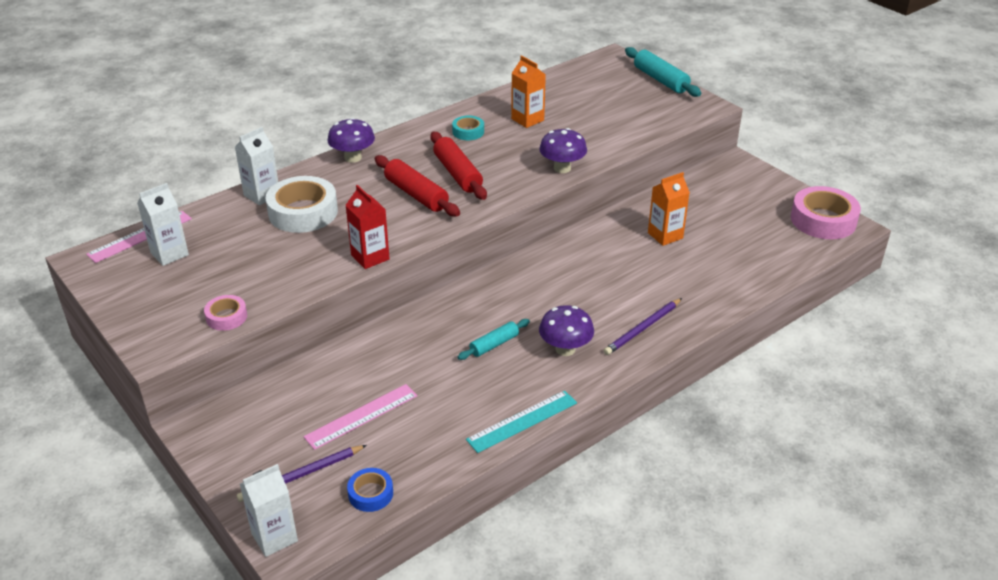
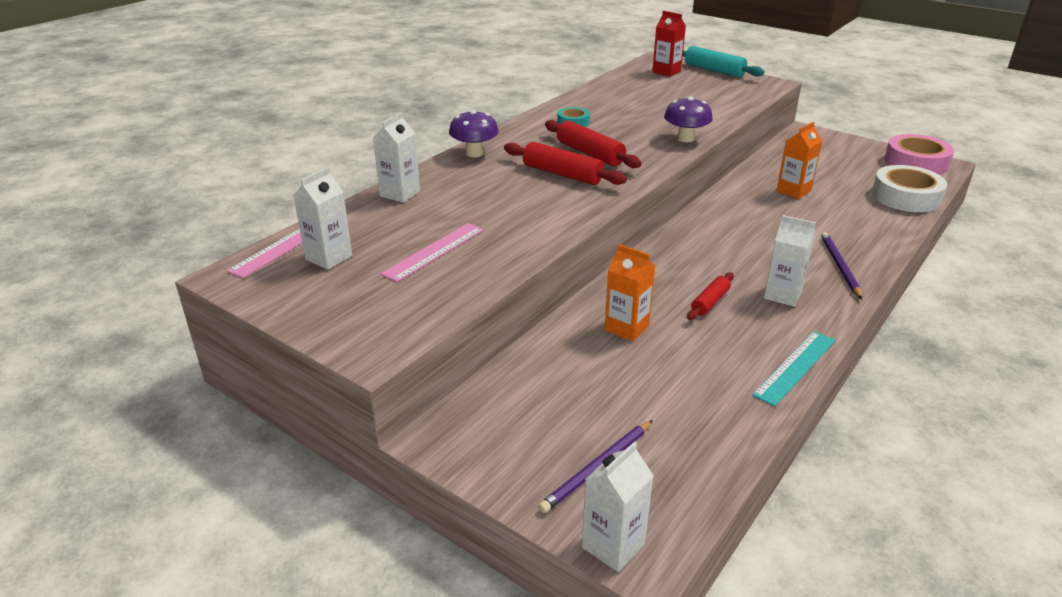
camera: 15 degrees left, 5 degrees down
pink tape [204,295,247,331] -> none
white tape [265,176,338,233] -> white tape moved to [872,165,947,212]
pink ruler [303,384,417,450] -> pink ruler moved to [381,223,484,282]
red carton [346,185,390,269] -> red carton moved to [652,11,686,77]
blue tape [347,468,393,512] -> none
turquoise rolling pin [458,319,530,360] -> red rolling pin [687,272,734,320]
orange carton [511,55,546,128] -> orange carton moved to [605,244,655,342]
purple mushroom [539,305,594,356] -> white carton [764,215,816,307]
purple pencil [604,298,682,355] -> purple pencil turned 150 degrees clockwise [821,232,862,299]

